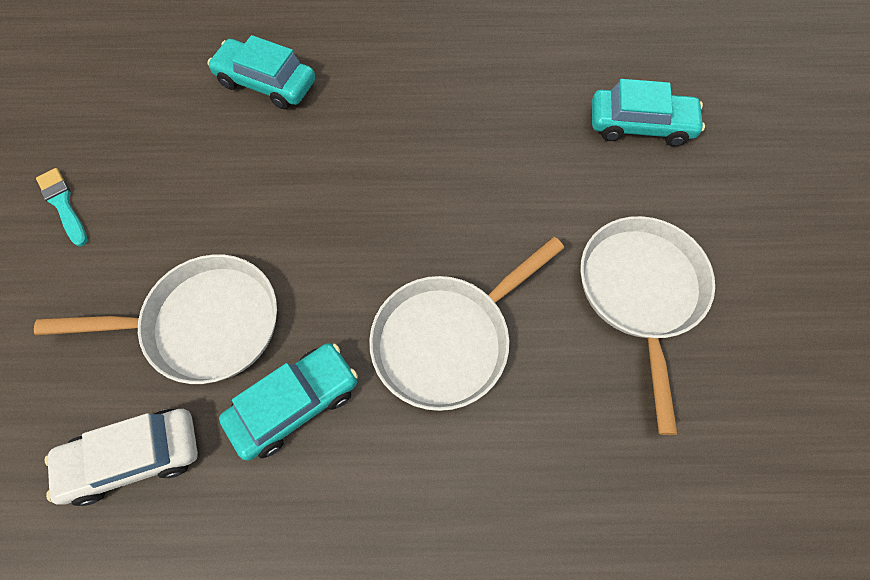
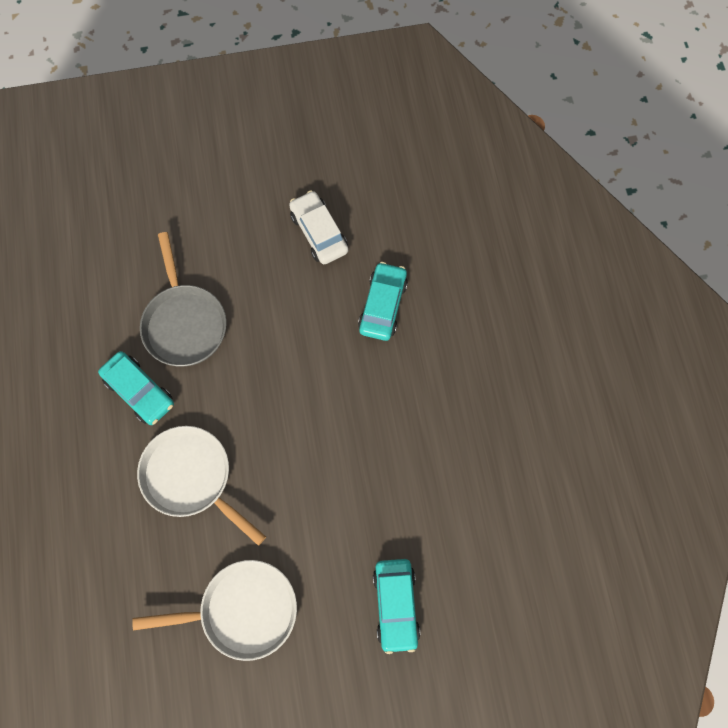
camera: 80 degrees right, 5 degrees up
white pan [34,255,277,384] -> grey pan [140,232,227,366]
turquoise brush [36,168,87,246] -> none
white car [44,409,198,506] -> white car moved to [289,190,348,264]

